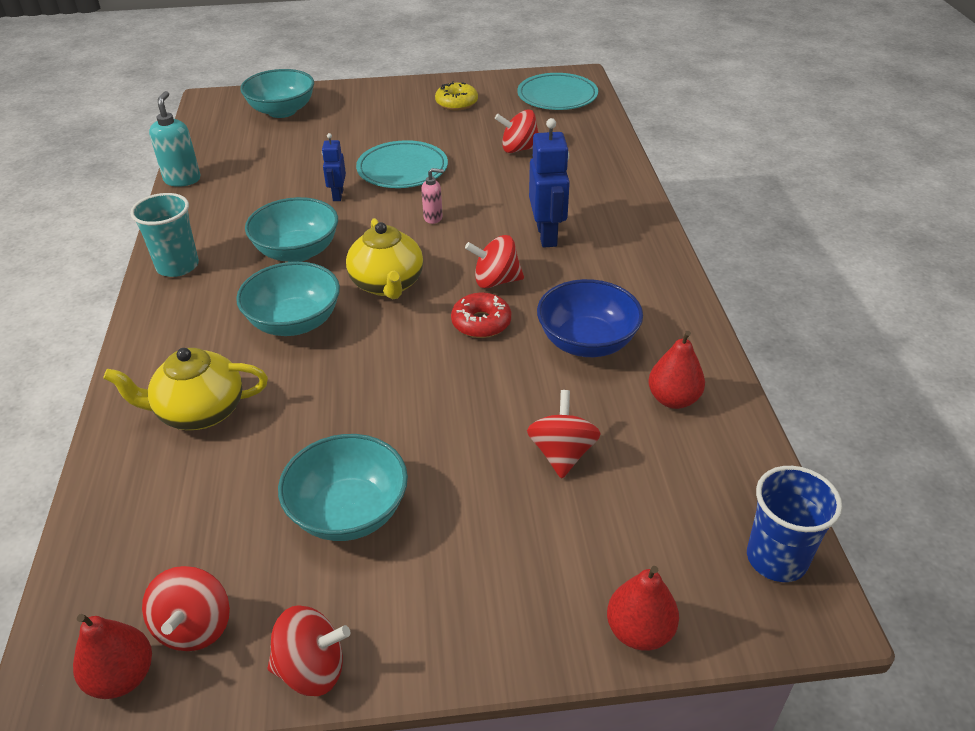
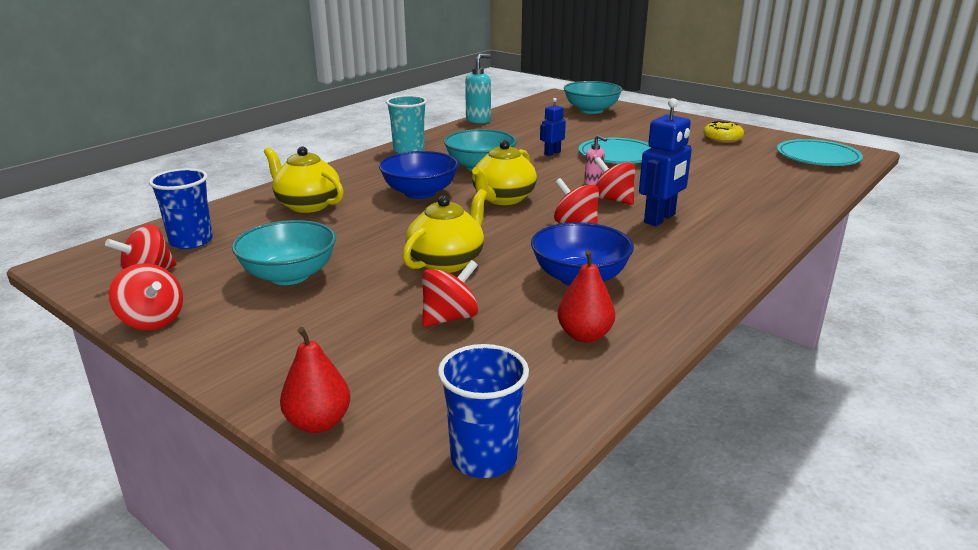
camera: 45 degrees right, 15 degrees down
red pear [73,614,152,699] -> none
turquoise bowl [236,262,340,336] -> blue bowl [379,151,459,199]
red donut [451,293,511,338] -> none
red spinning top [495,110,539,153] -> red spinning top moved to [594,157,635,205]
none -> blue cup [149,168,213,249]
none -> yellow teapot [403,189,487,273]

